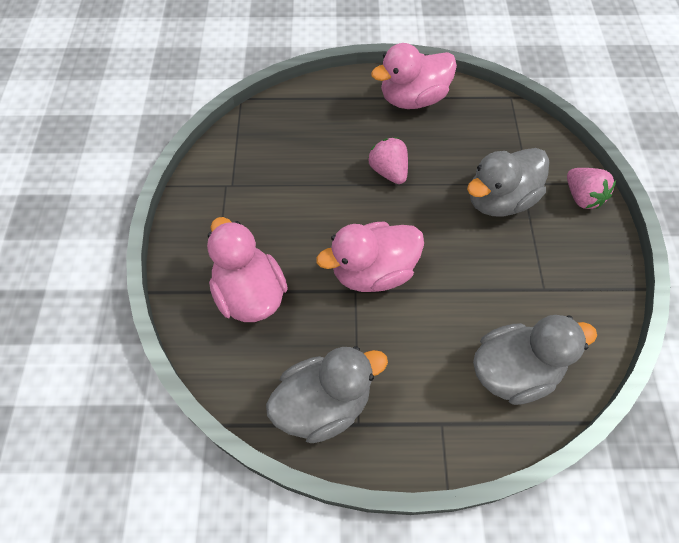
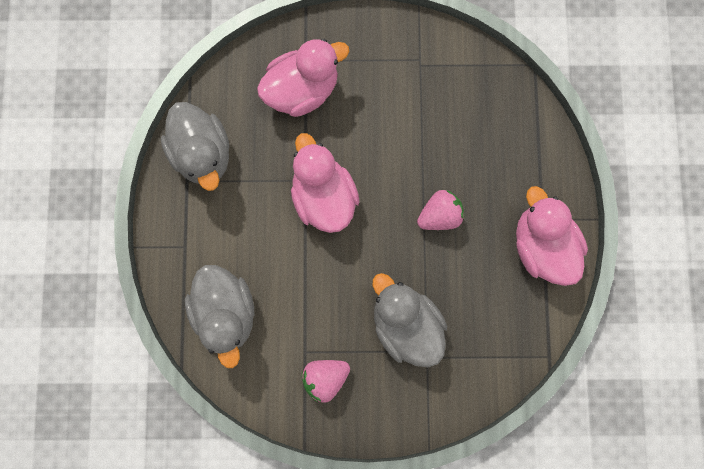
camera: 90 degrees right, 20 degrees up
pink strawberry [567,168,616,209] -> pink strawberry moved to [302,360,350,403]

